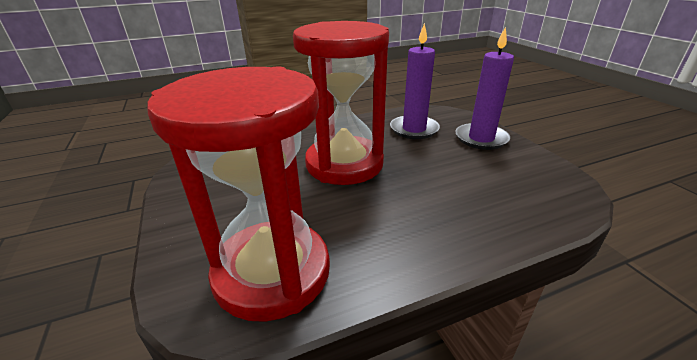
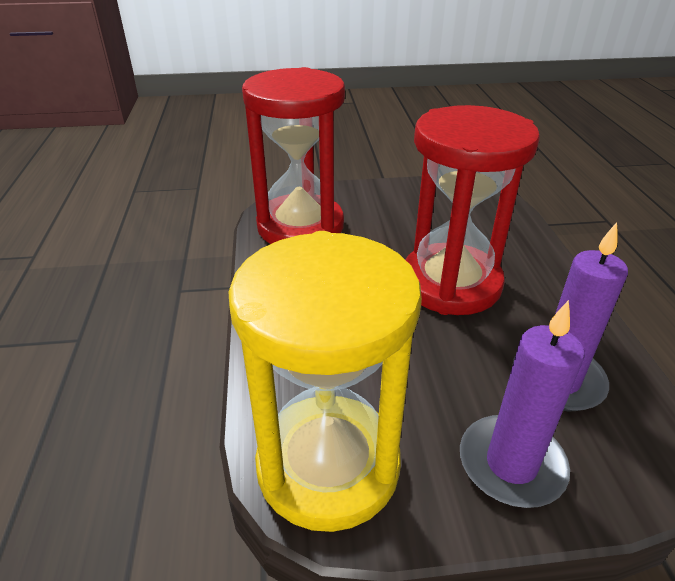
camera: 105 degrees right, 5 degrees up
none -> yellow hourglass [228,231,422,532]

